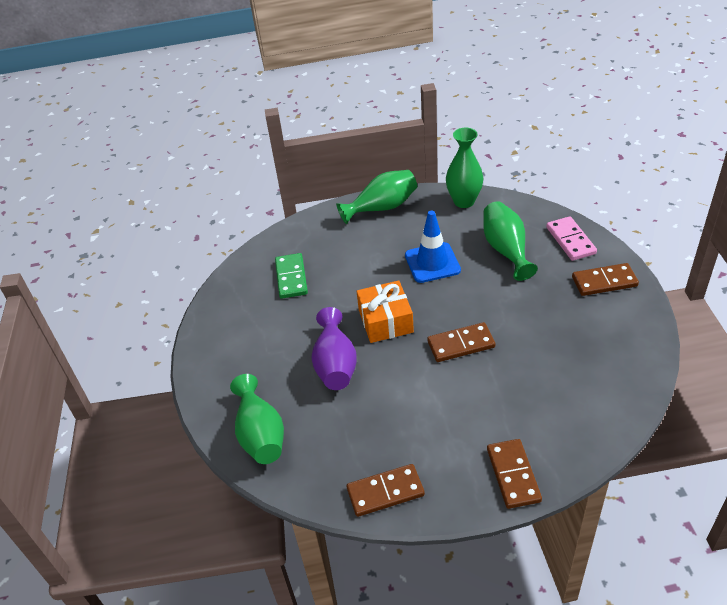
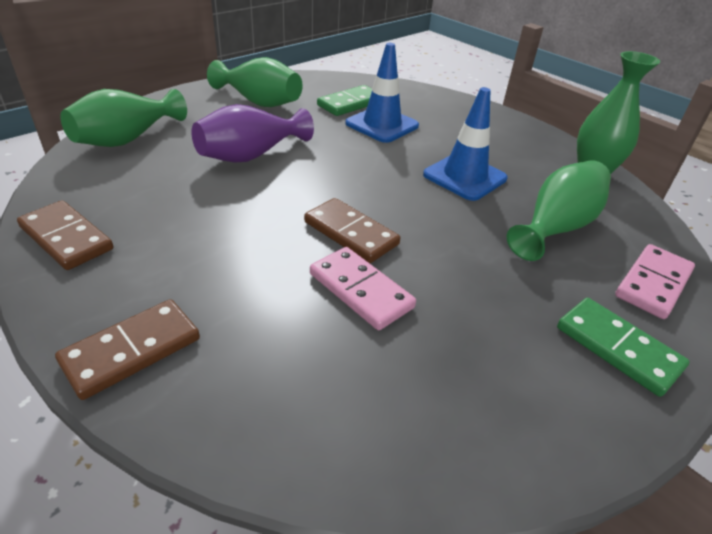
camera: 50 degrees right, 5 degrees down
green vase [336,170,417,224] -> green vase moved to [207,57,302,107]
orange gift [356,280,414,343] -> none
brown domino [572,263,639,296] -> green domino [557,298,690,397]
none -> pink domino [310,247,416,330]
none -> blue traffic cone [345,43,419,143]

